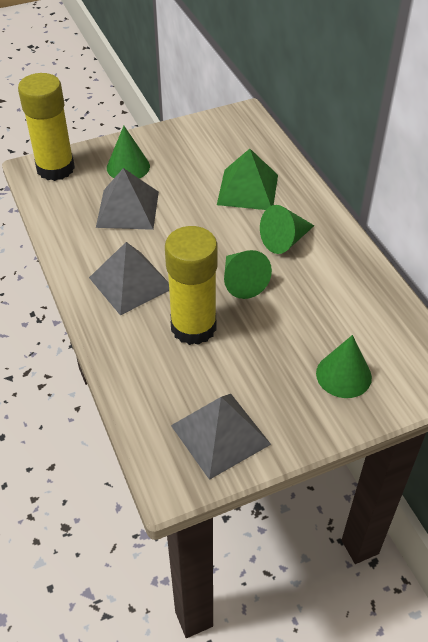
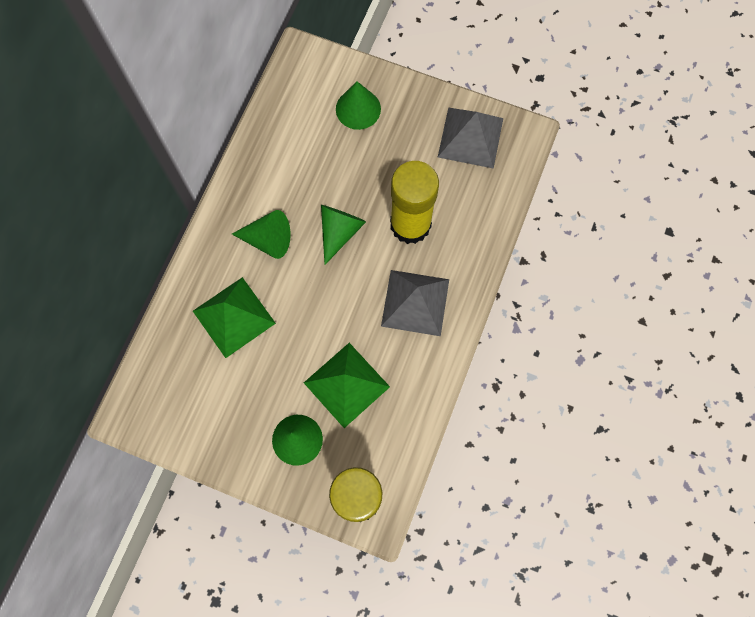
camera: 135 degrees left, 25 degrees up
grey pyramid [96,168,159,230] -> green pyramid [304,343,390,428]

